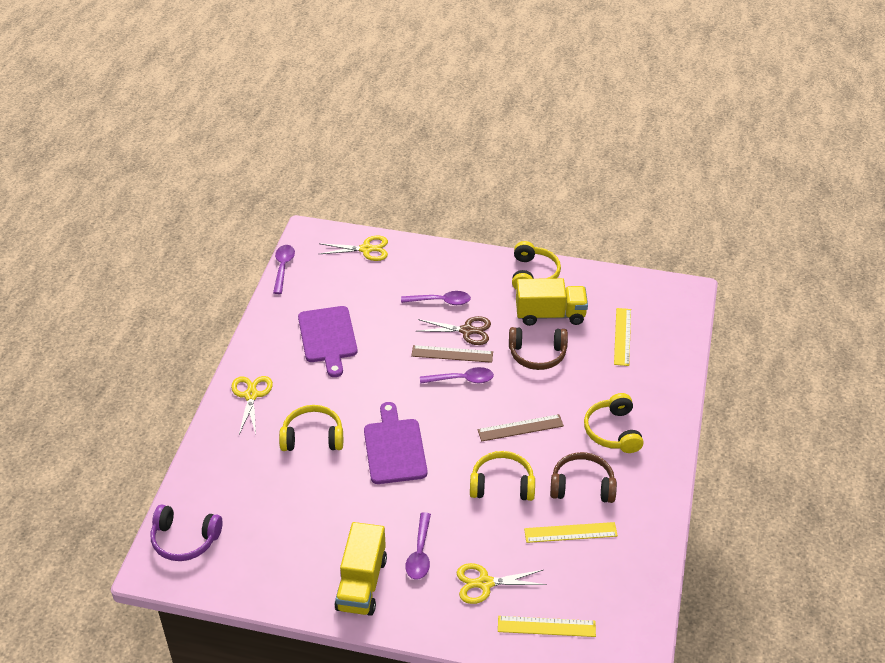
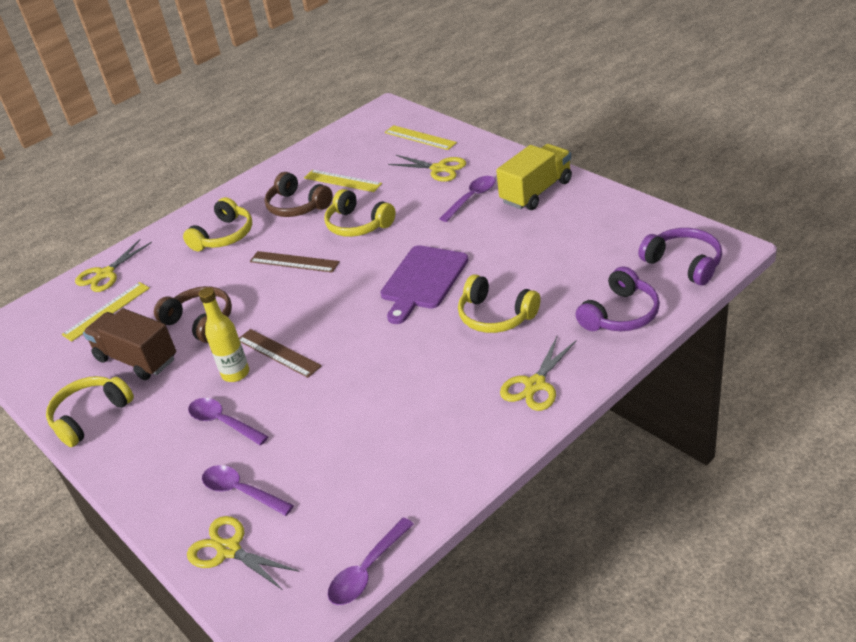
camera: 140 degrees left, 5 degrees down
purple cutting board [298,306,357,377] -> none
brown scissors [418,316,491,345] -> yellow bottle [199,287,249,382]
purple spoon [420,367,494,384] -> purple spoon moved to [202,465,294,516]
yellow truck [516,278,588,326] -> brown truck [83,308,176,380]
none -> yellow scissors [75,239,152,292]
none -> purple headphones [576,266,660,331]

